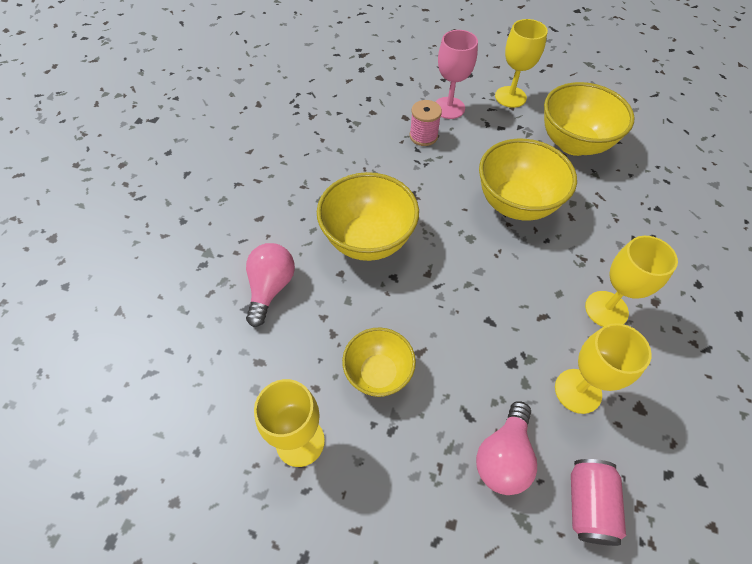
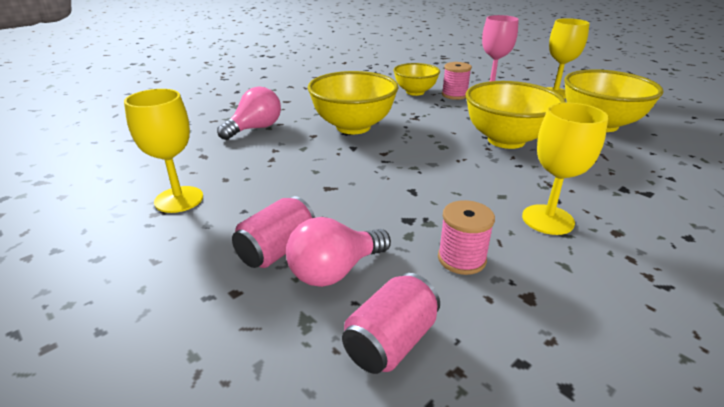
camera: 30 degrees right, 25 degrees down
yellow bowl [342,328,416,397] -> yellow bowl moved to [394,63,440,96]
yellow goblet [555,323,652,414] -> pink spool [438,200,495,275]
none -> pink can [232,196,315,268]

